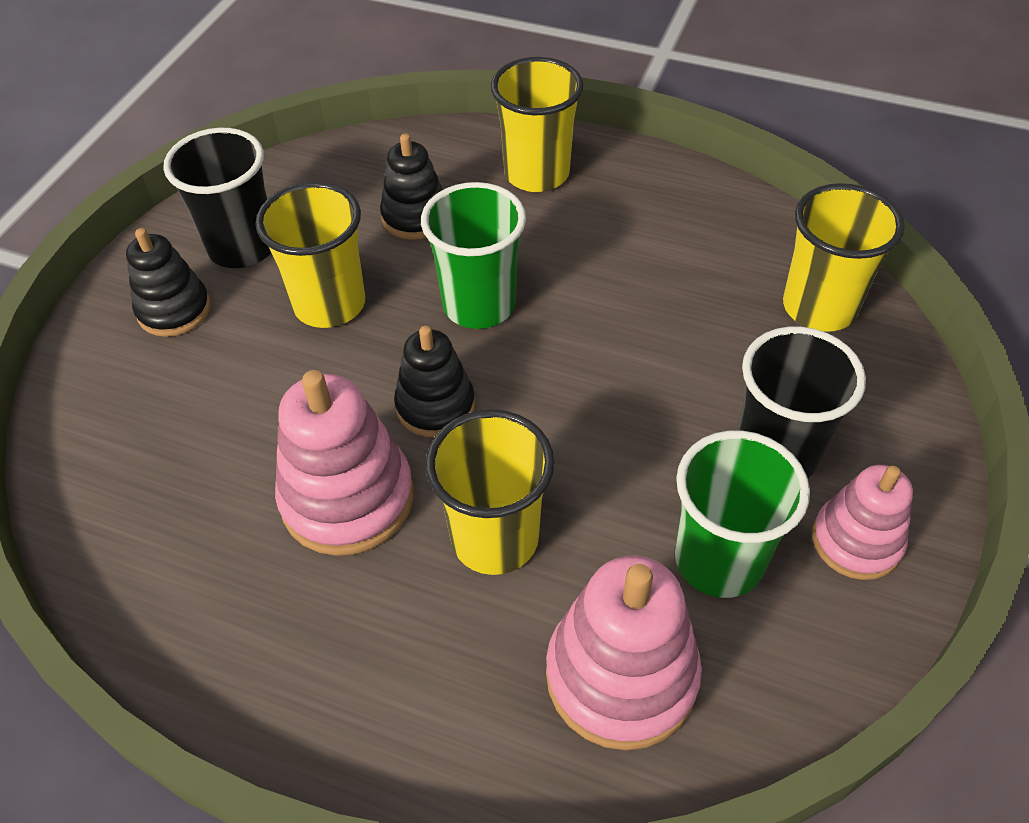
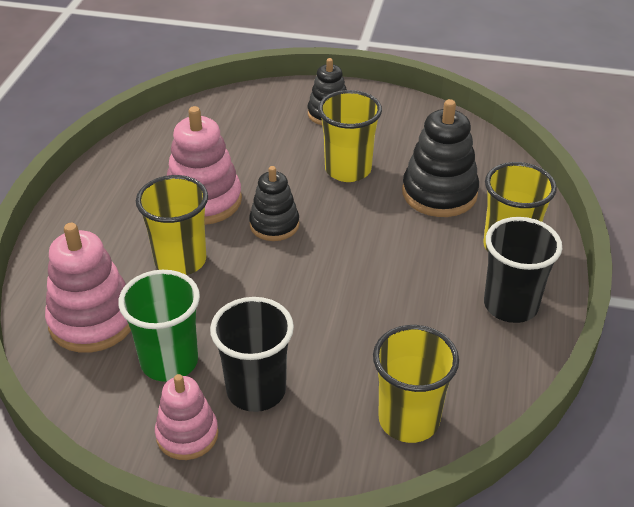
camera: 80 degrees right, 10 degrees down
black cup [163,128,271,268] -> black cup moved to [484,217,562,323]
black stacking toy [380,133,443,240] -> black stacking toy [402,99,479,217], size x1.57
green cup [421,182,526,329] -> none

